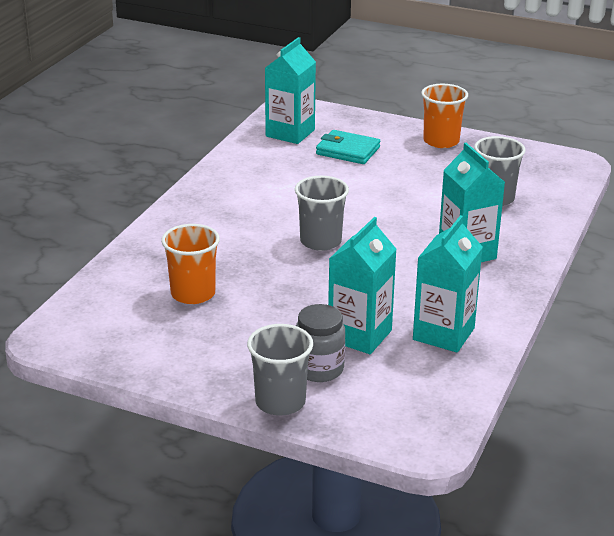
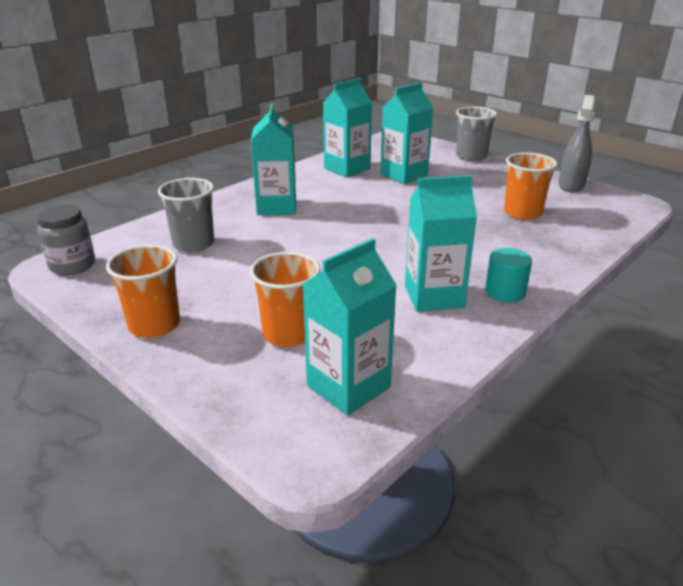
camera: 160 degrees left, 0 degrees up
grey cup [295,176,349,251] -> none
grey jar [296,304,345,382] -> grey jar moved to [37,204,95,275]
turquoise wallet [316,130,380,164] -> orange cup [250,252,321,347]
none -> turquoise carton [405,175,477,312]
none -> turquoise cylinder [485,248,532,303]
none -> grey spray bottle [558,95,595,192]

